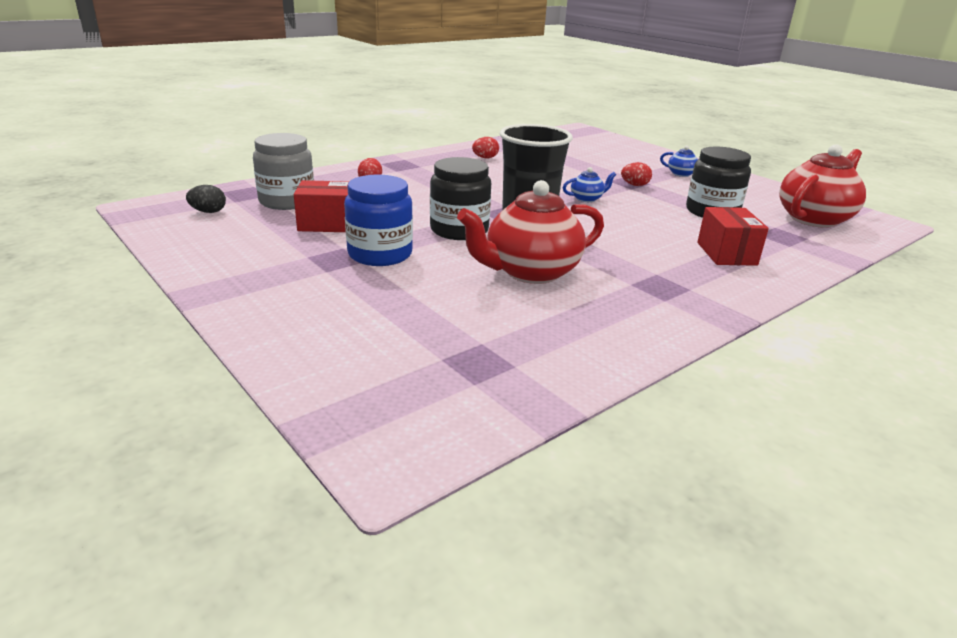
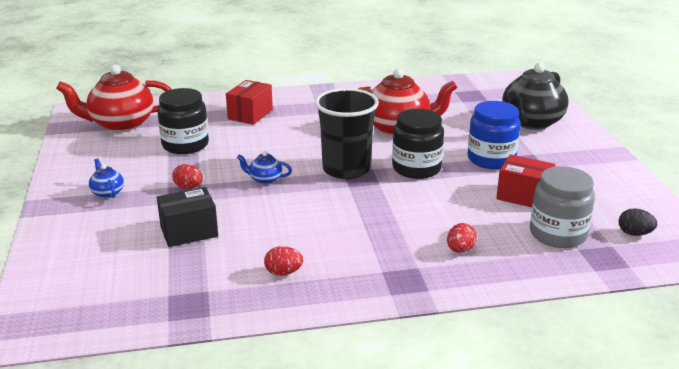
camera: 150 degrees left, 0 degrees up
none -> black box [157,187,218,247]
none -> black teapot [502,63,569,130]

